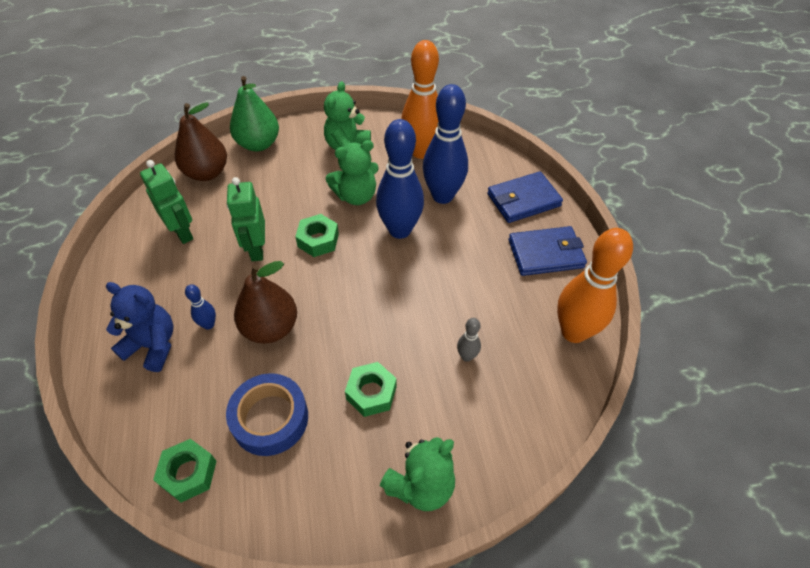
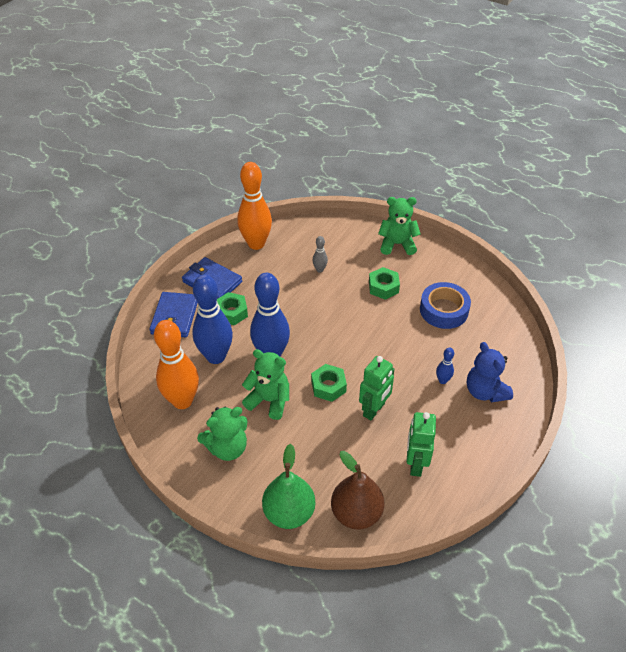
camera: 135 degrees left, 5 degrees down
green nut [153,439,216,502] -> green nut moved to [217,292,248,325]
brown pear [234,261,297,344] -> none
blue wallet [487,171,563,223] -> blue wallet turned 75 degrees clockwise [149,292,198,337]

